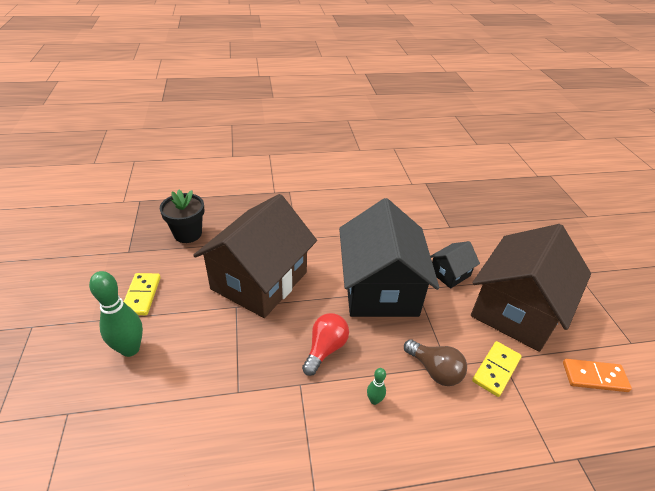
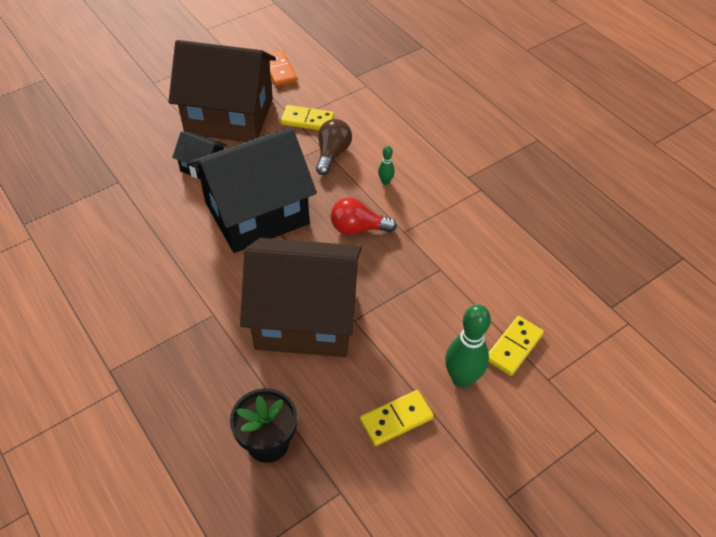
camera: 115 degrees left, 10 degrees up
none -> yellow domino [488,316,544,376]

